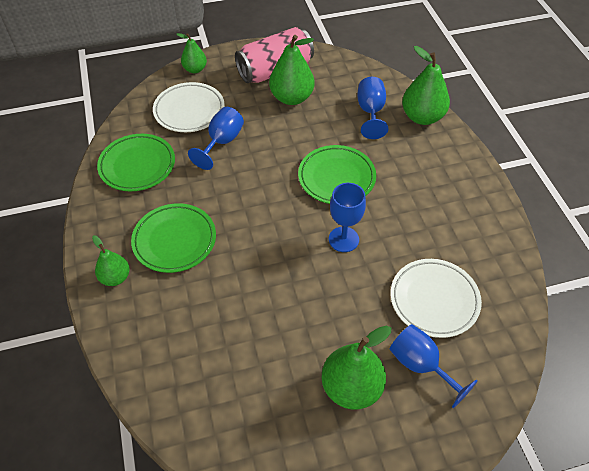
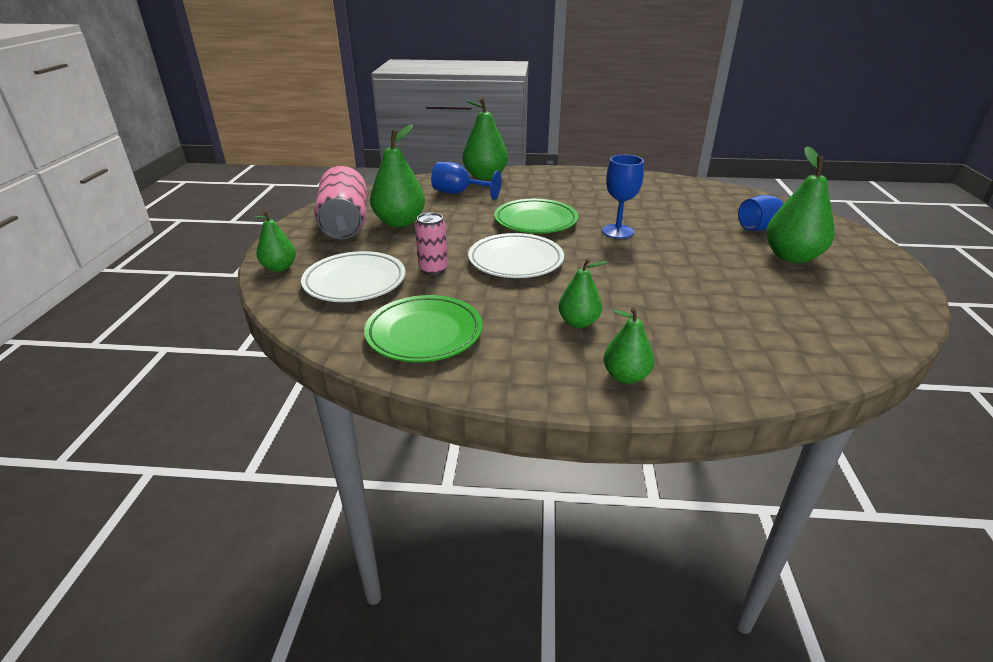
camera: 70 degrees left, 20 degrees down
green plate [131,203,216,273] -> green pear [558,258,607,328]
blue goblet [188,107,244,170] -> pink can [415,213,448,275]
white plate [391,259,482,338] -> white plate moved to [468,233,564,278]

